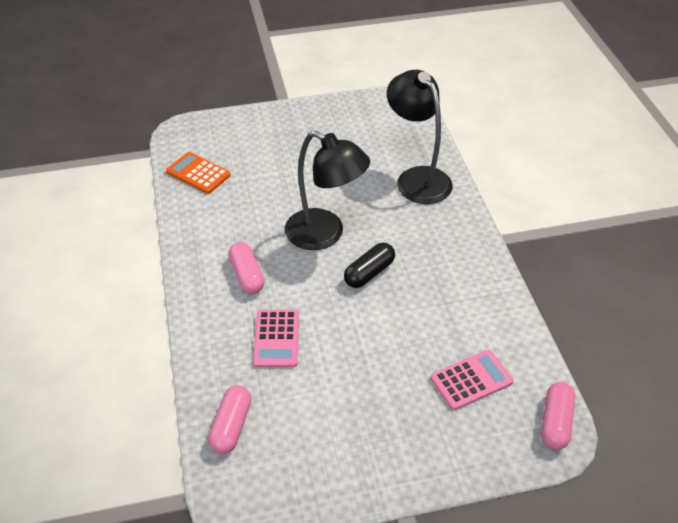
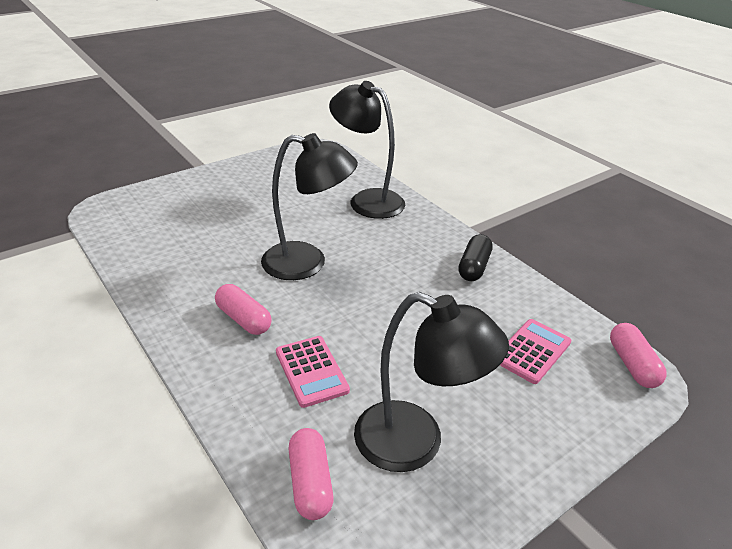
camera: 25 degrees left, 10 degrees down
orange calculator [166,152,231,194] -> none
black capsule [344,243,395,288] -> black capsule moved to [458,234,493,281]
none -> black lamp [354,292,509,472]

